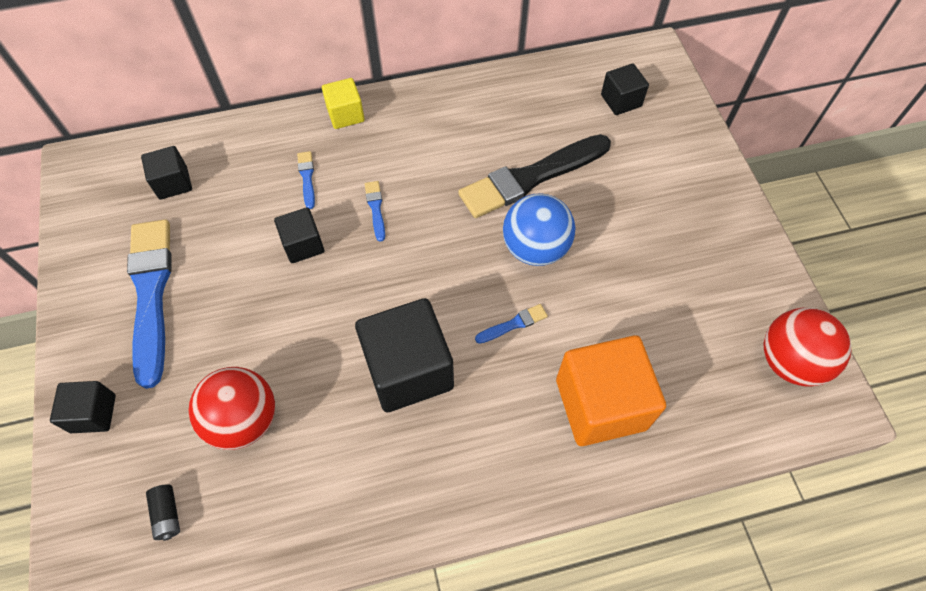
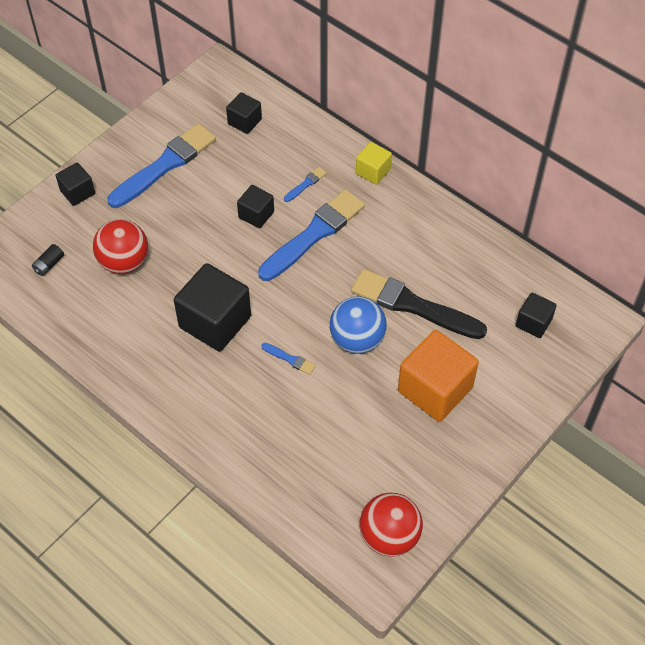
camera: 55 degrees right, 5 degrees down
blue brush [365,181,385,242] -> blue brush [258,190,365,281], size x2.44
orange cube [556,335,666,446] -> orange cube moved to [398,330,479,422]

